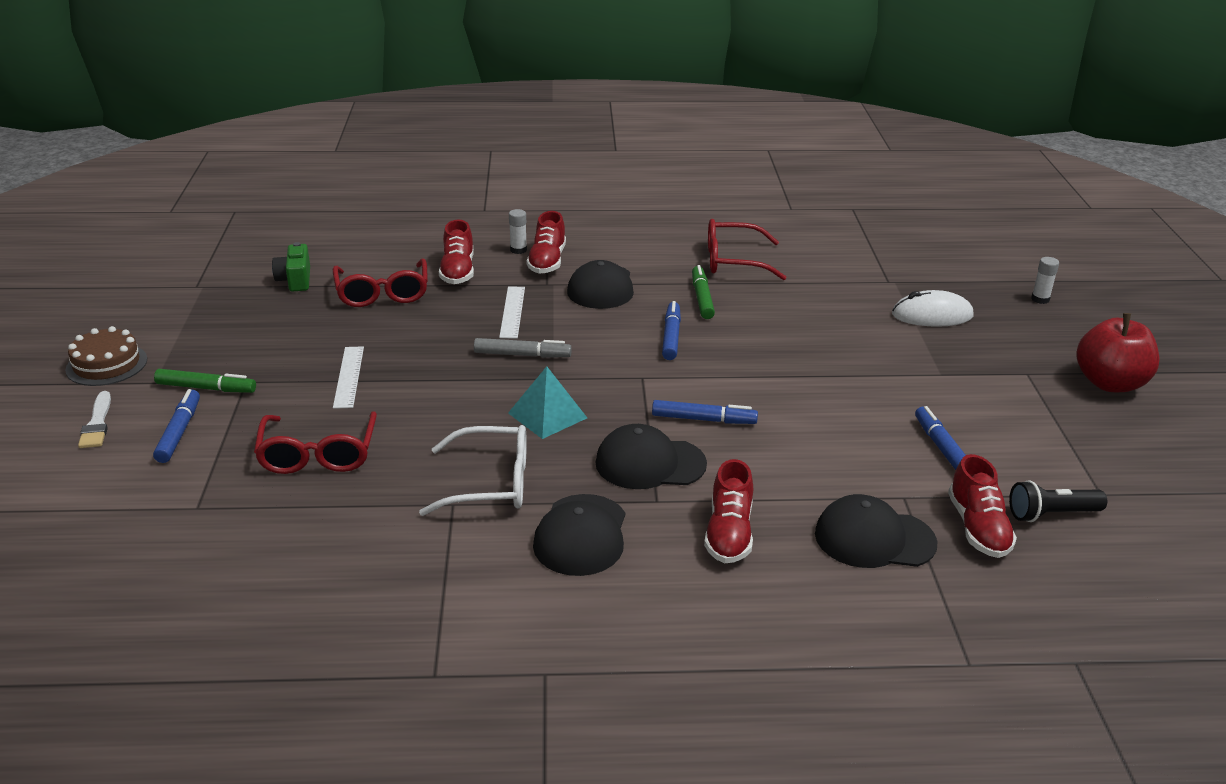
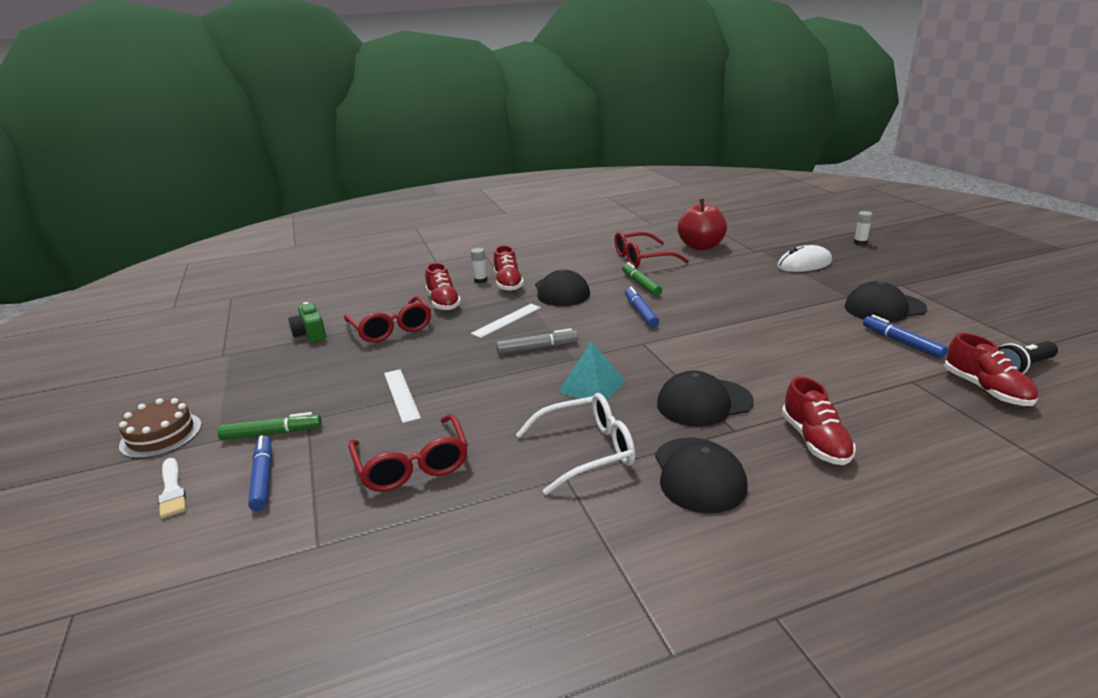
camera: 15 degrees left, 5 degrees down
white ruler [499,286,525,339] -> white ruler turned 60 degrees clockwise [471,304,541,338]
blue marker [652,400,758,424] -> none
black cap [815,494,937,568] -> black cap moved to [844,281,927,322]
red apple [1076,313,1160,392] -> red apple moved to [678,198,727,250]

